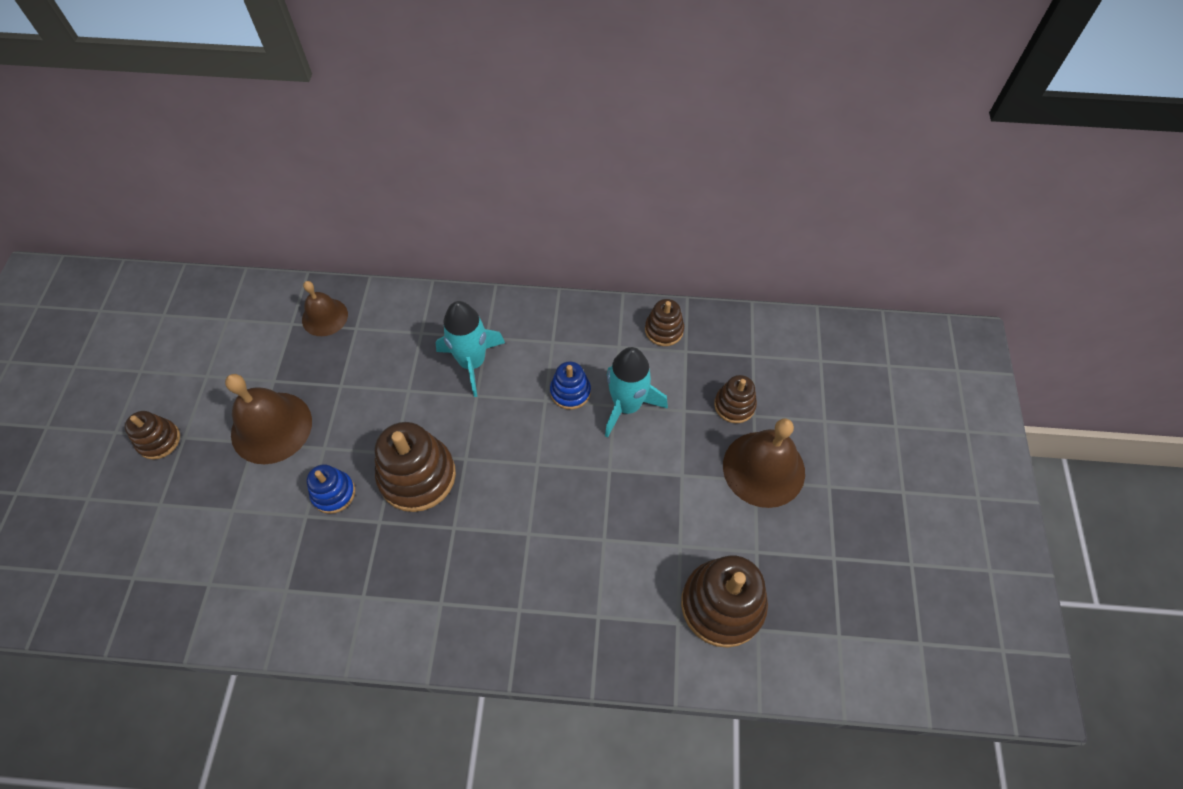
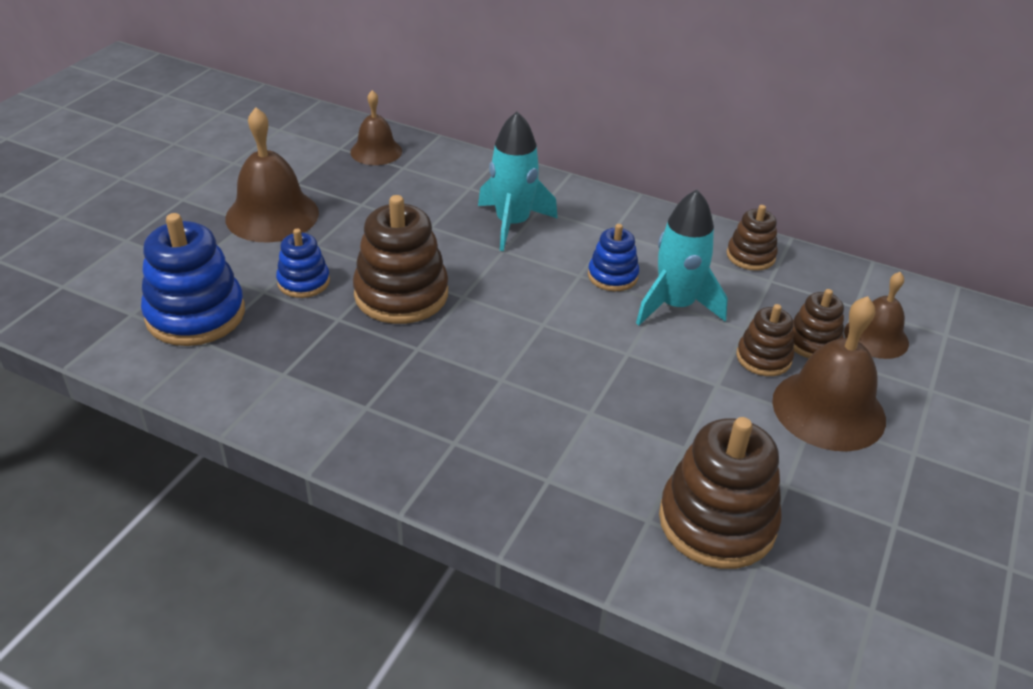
camera: 20 degrees right, 20 degrees down
brown stacking toy [125,411,180,460] -> brown stacking toy moved to [736,304,794,376]
none -> blue stacking toy [141,213,245,346]
none -> brown bell [844,272,909,359]

